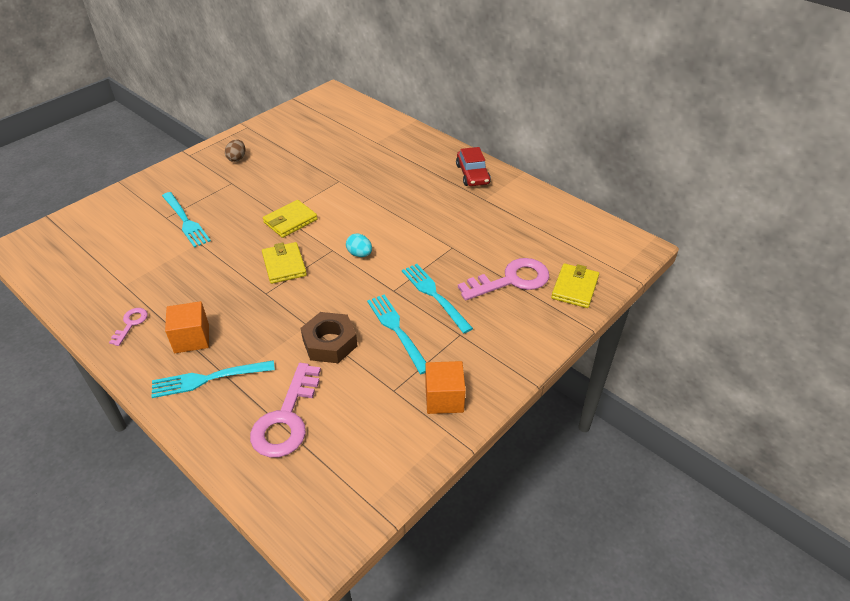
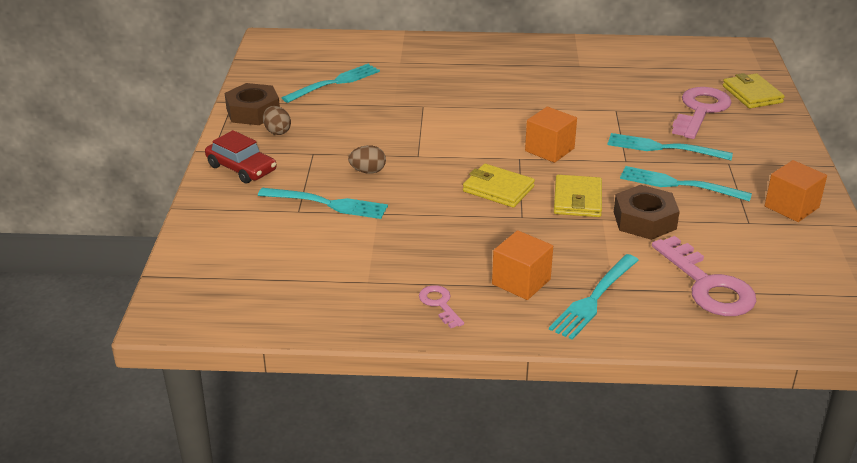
camera: 40 degrees left, 10 degrees down
yellow wallet [263,200,318,238] -> yellow wallet moved to [554,175,602,217]
turquoise egg [346,233,372,257] -> orange cube [525,107,577,163]
red car [456,147,491,186] -> red car moved to [205,130,277,184]
none -> brown nut [225,83,280,125]
none -> turquoise fork [282,64,380,103]
none -> brown egg [348,145,386,174]

